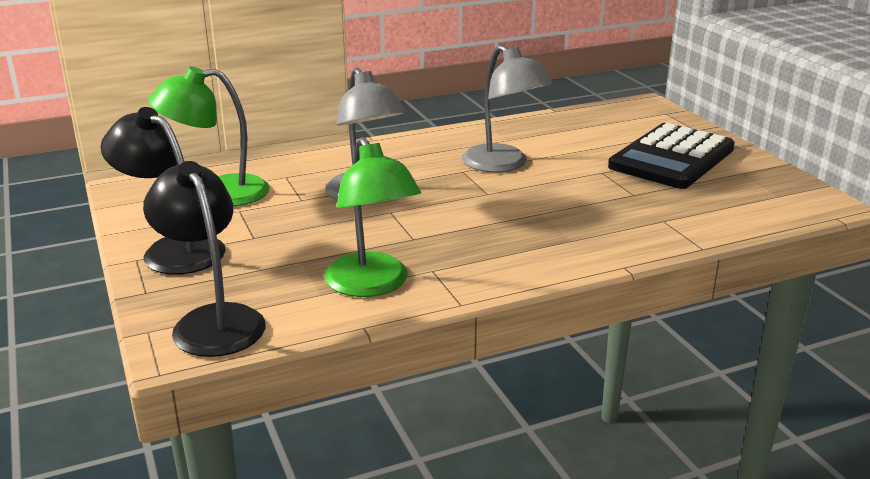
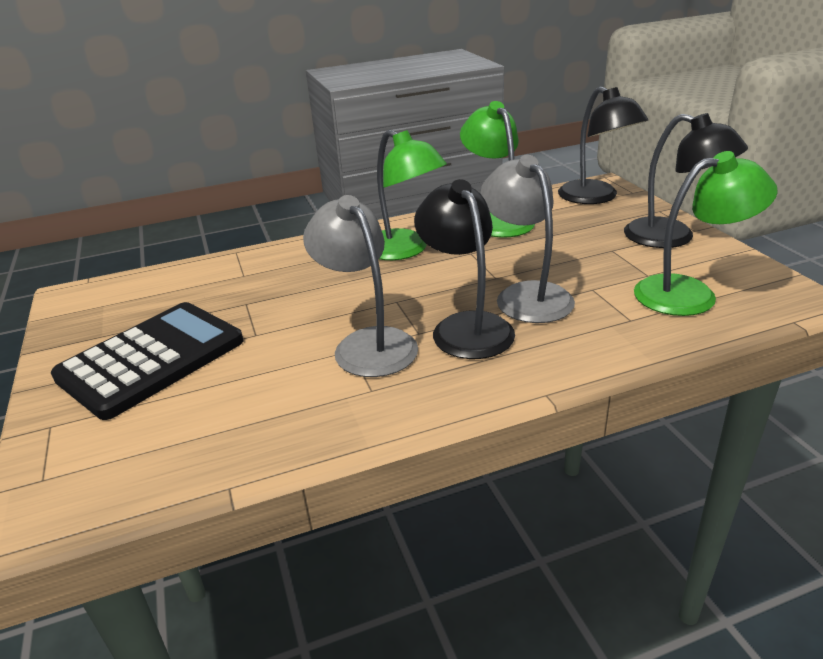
camera: 175 degrees left, 5 degrees up
none -> green lamp [377,130,447,260]
none -> black lamp [414,179,515,359]

